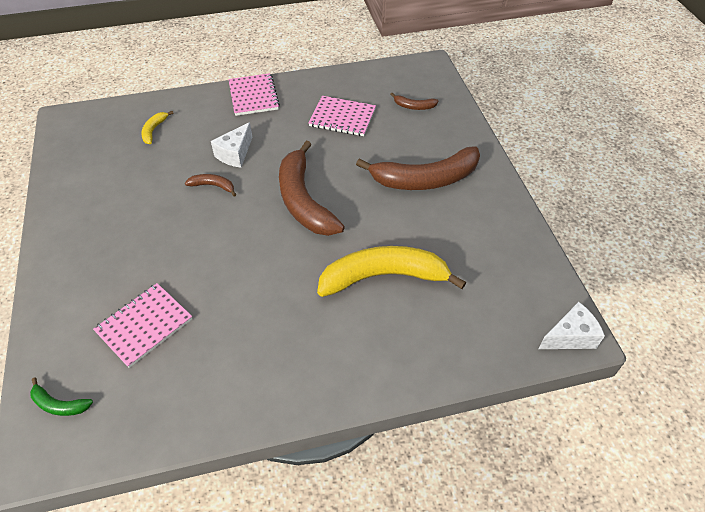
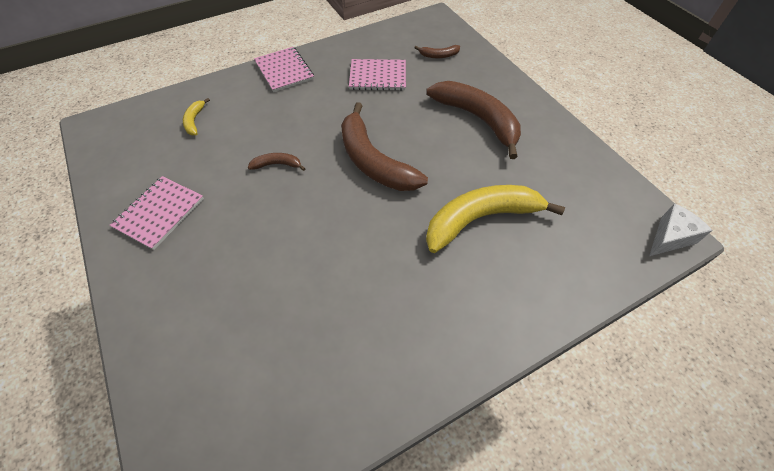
camera: 15 degrees left, 5 degrees up
green banana [30,377,93,416] -> none
pink notebook [93,283,192,368] -> pink notebook moved to [110,176,204,250]
white cheese [211,122,252,168] -> none
brown banana [356,146,480,190] -> brown banana turned 105 degrees counterclockwise [426,81,521,159]

